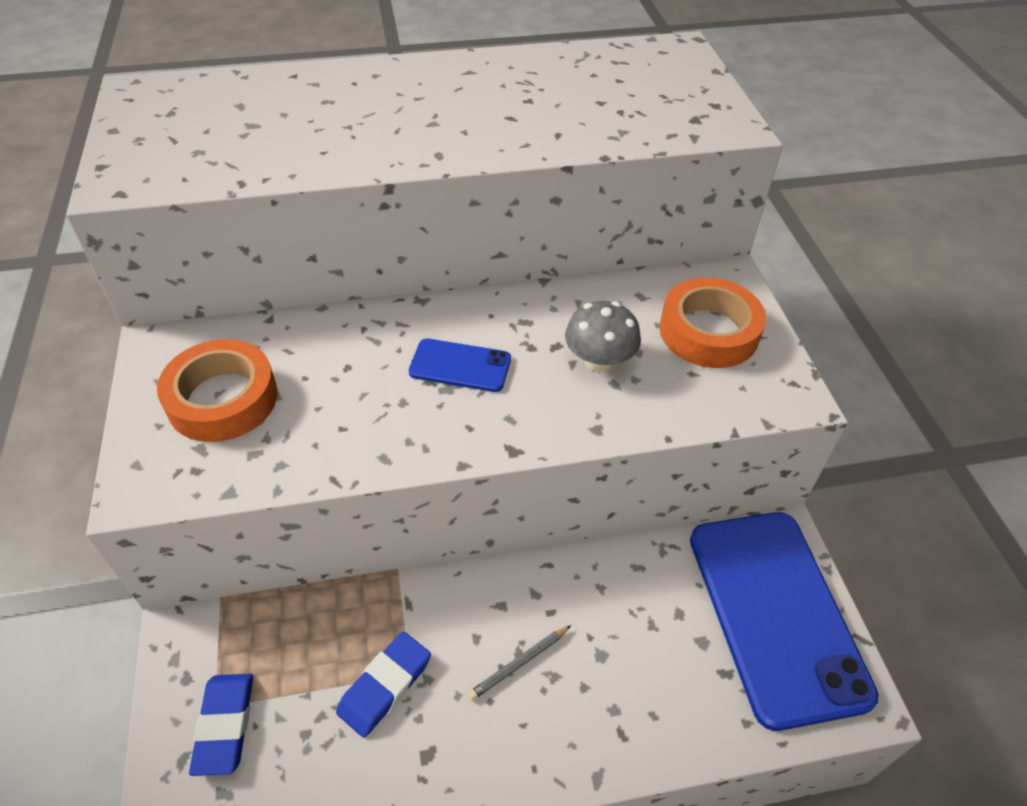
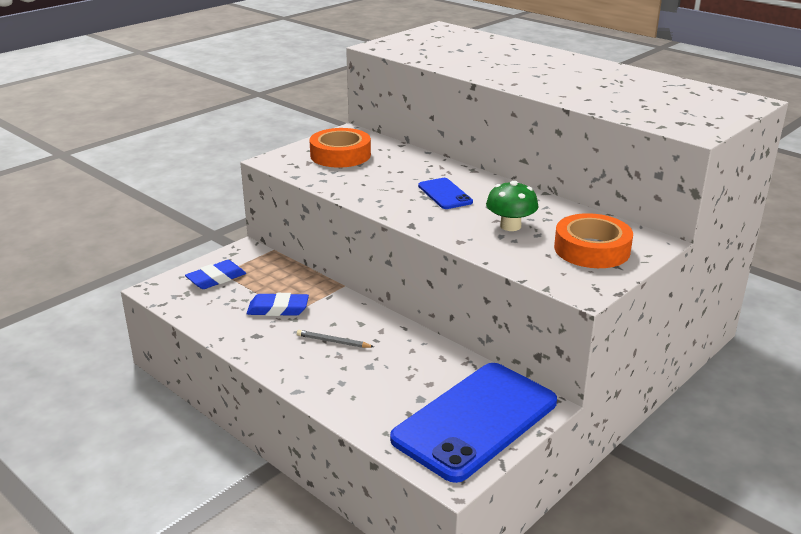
camera: 55 degrees right, 20 degrees down
grey mushroom [565,301,641,372] -> green mushroom [486,181,539,231]

